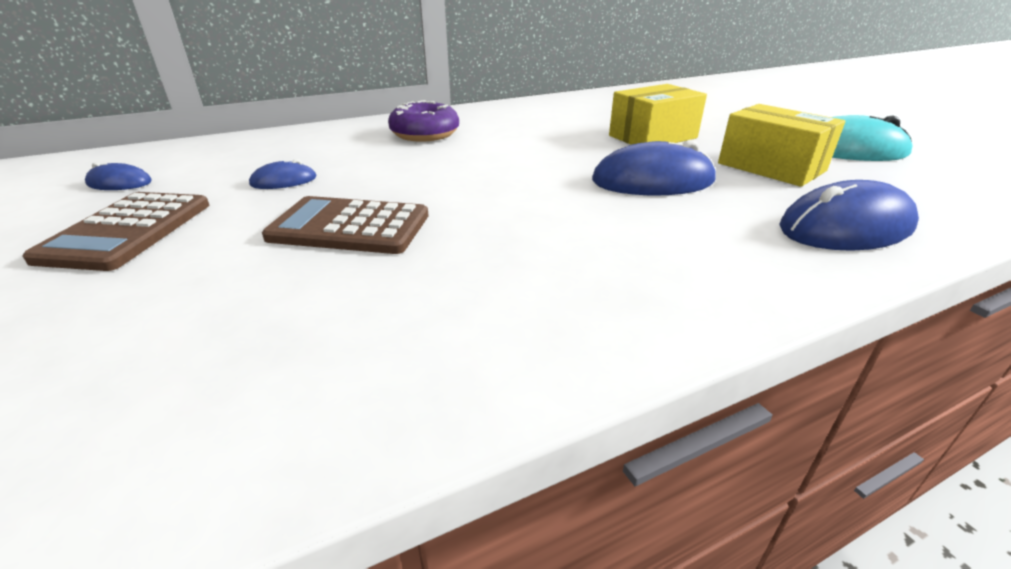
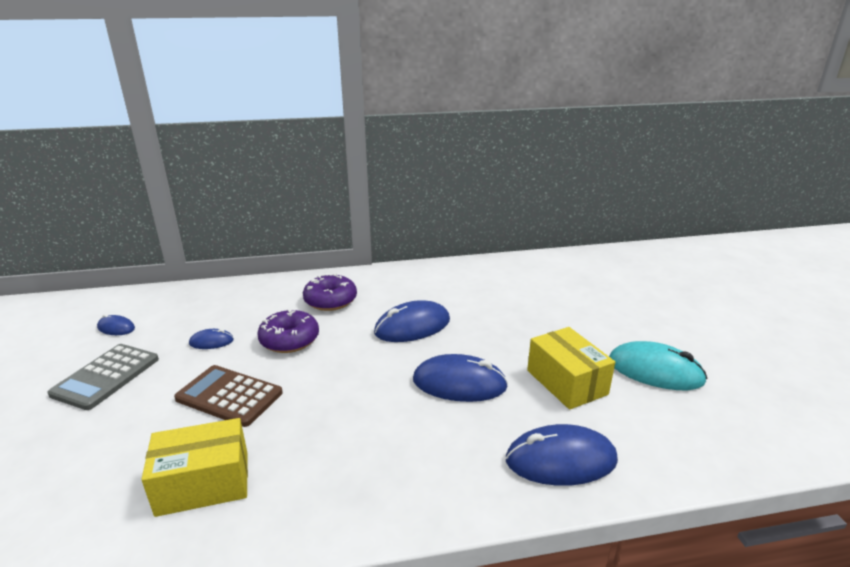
camera: 15 degrees right, 5 degrees down
brown calculator [22,192,209,271] -> grey calculator [48,344,159,410]
yellow box [609,84,707,145] -> yellow box moved to [141,418,248,517]
none -> purple donut [257,310,319,353]
none -> blue mouse [374,300,450,342]

